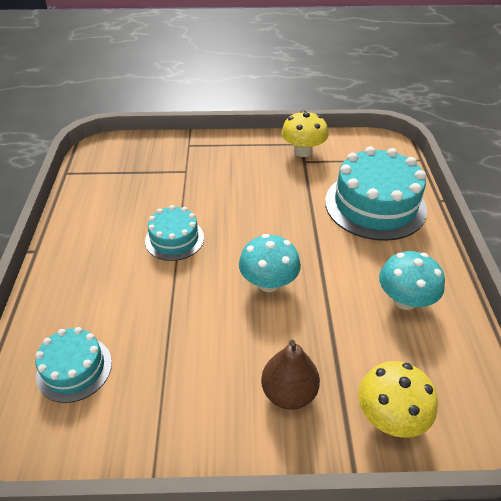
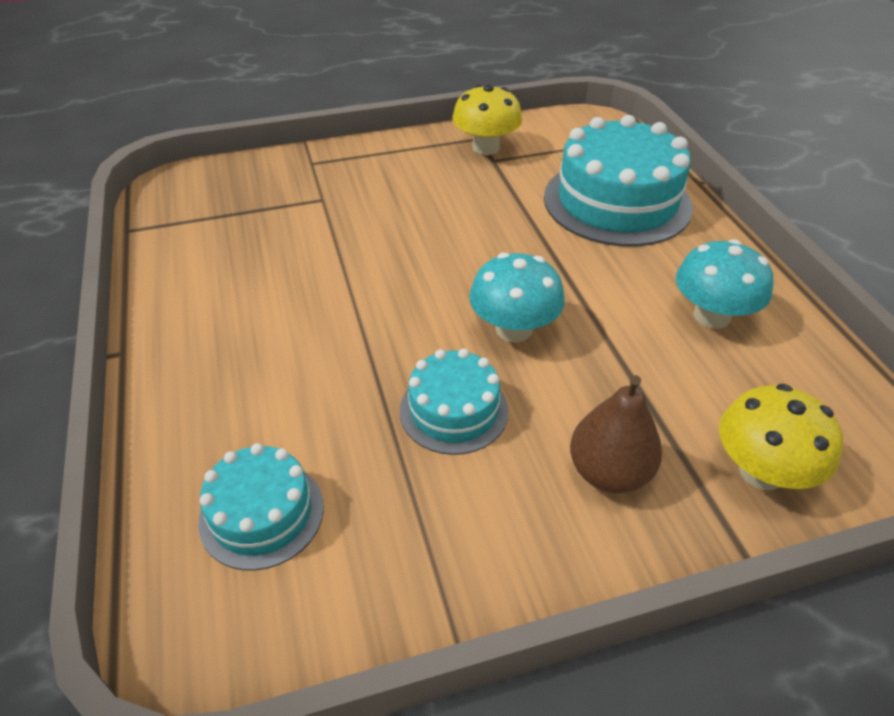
camera: 15 degrees left, 0 degrees up
turquoise cake [145,205,204,261] -> turquoise cake moved to [400,348,508,455]

